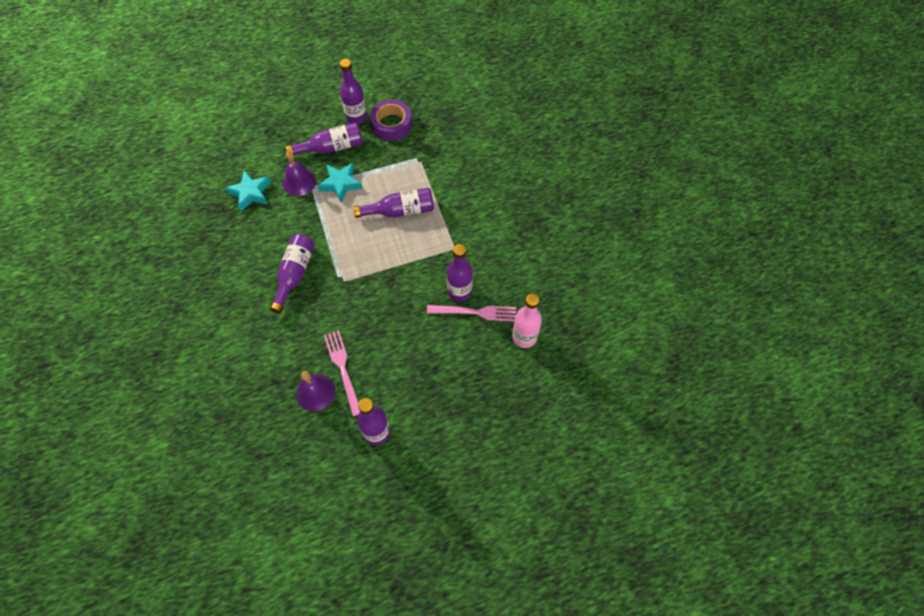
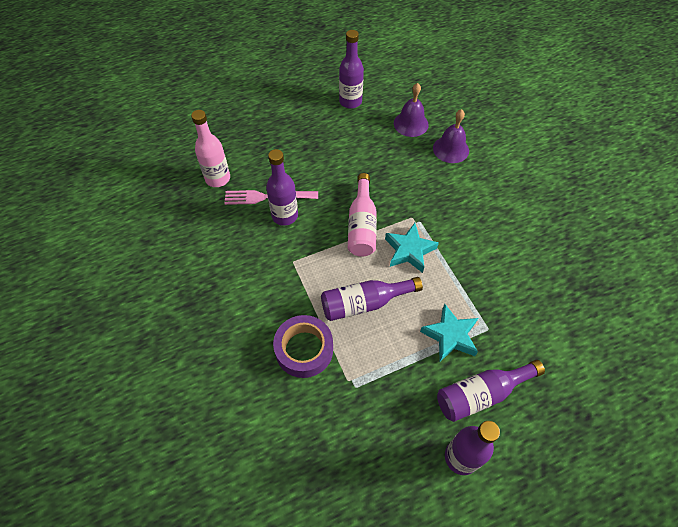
camera: 175 degrees right, 5 degrees down
turquoise star [225,170,271,211] -> turquoise star moved to [385,223,439,273]
purple bottle [270,234,315,314] -> none
purple bell [283,151,316,196] -> purple bell moved to [433,109,469,163]
pink fork [324,330,360,416] -> none
purple tape [370,100,412,141] -> purple tape moved to [273,315,333,378]
none -> pink bottle [348,173,377,257]

